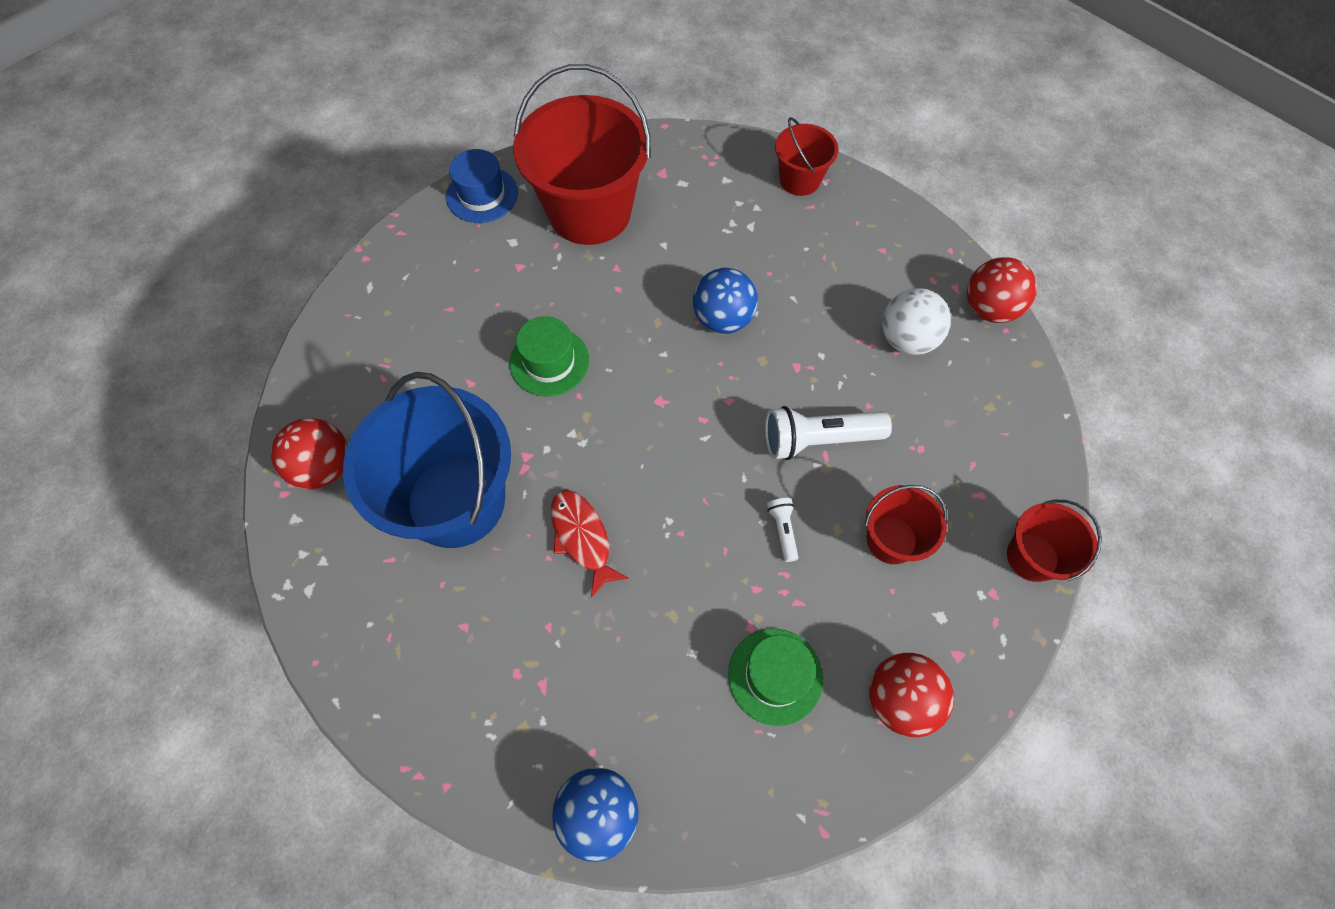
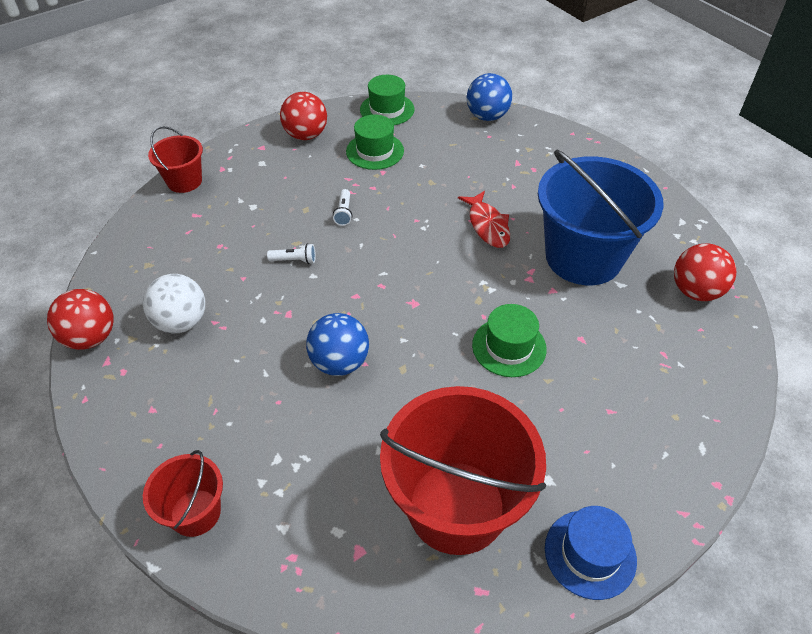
camera: 170 degrees left, 15 degrees down
white flashlight [765,406,892,460] -> white flashlight [267,243,316,264], size x0.49
red bucket [865,485,947,564] -> none
none -> green hat [360,75,415,125]

